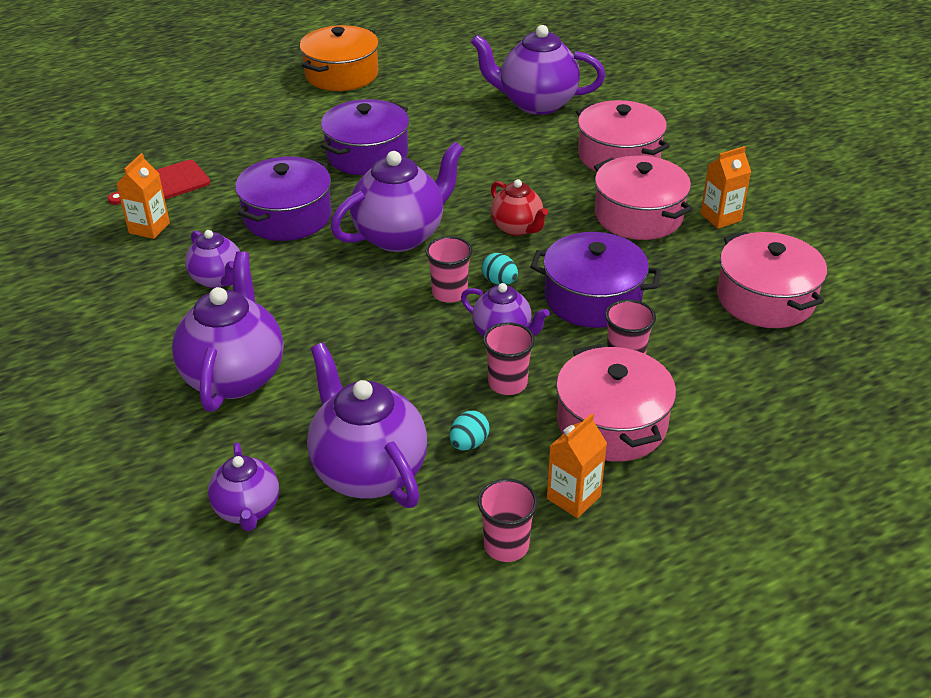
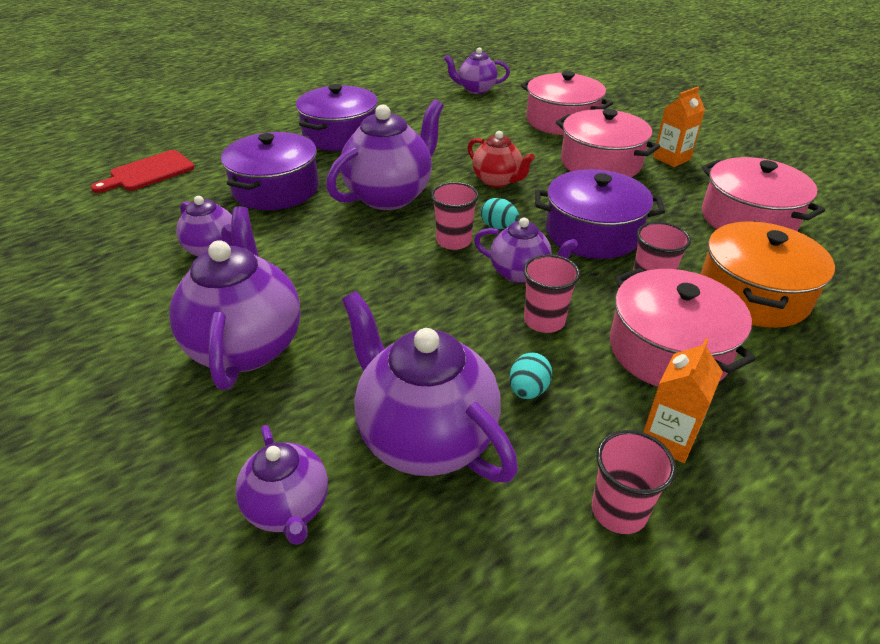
camera: 10 degrees left, 0 degrees up
orange carton [117,153,170,239] -> none
orange pot [300,25,379,91] -> orange pot moved to [701,221,835,328]
purple teapot [471,25,605,115] -> purple teapot [444,47,510,94], size x0.57

